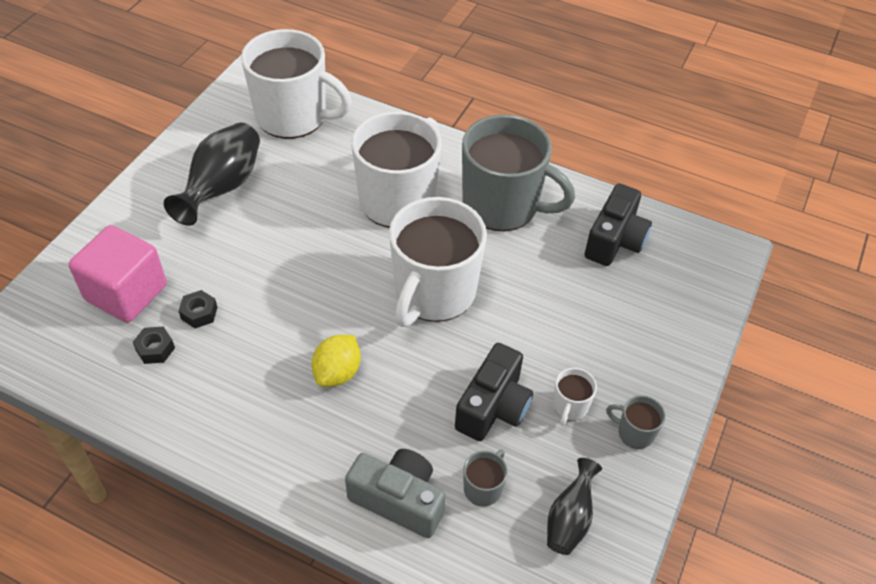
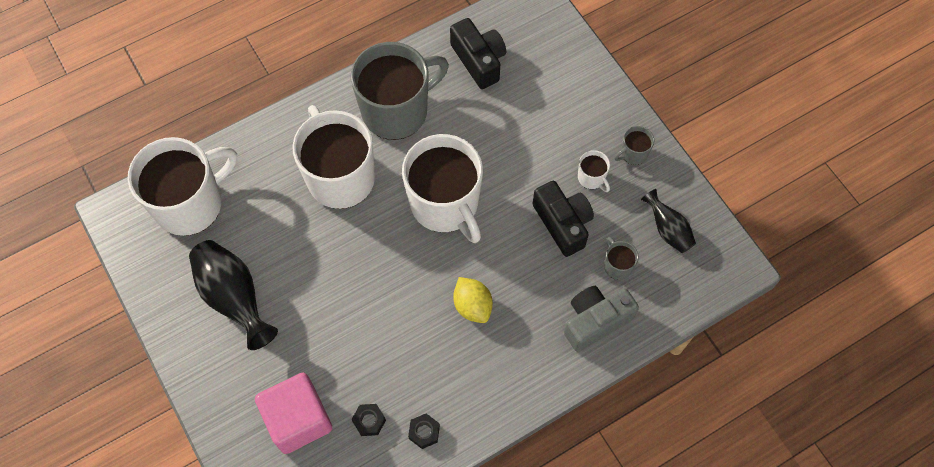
camera: 55 degrees left, 15 degrees up
black nut [179,290,217,328] -> black nut moved to [408,413,440,449]

